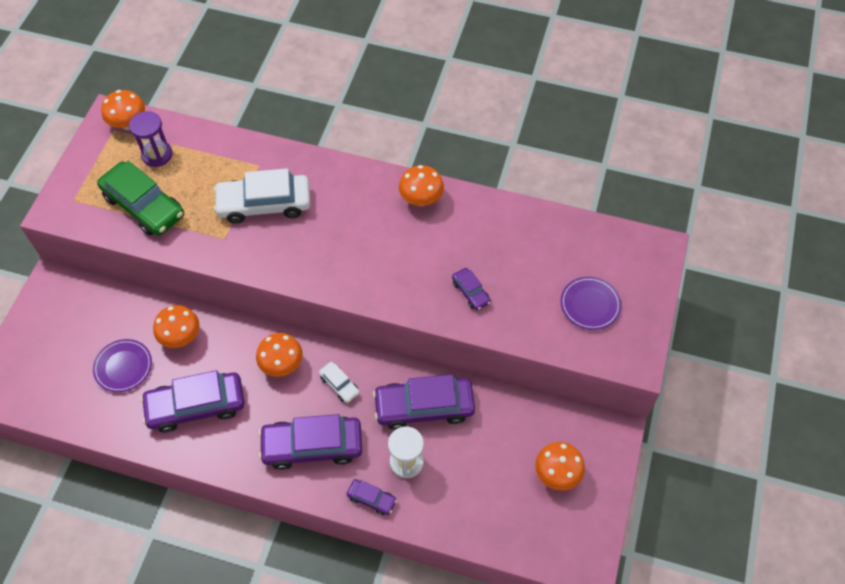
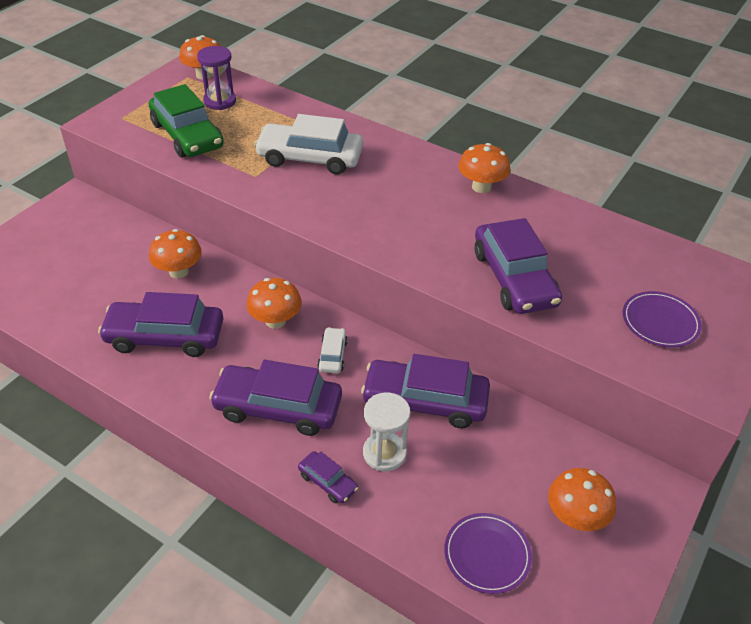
camera: 15 degrees right, 15 degrees down
purple plate [93,339,152,393] -> purple plate moved to [444,513,532,594]
white car [319,362,360,403] -> white car turned 150 degrees counterclockwise [317,327,348,373]
purple car [452,268,491,310] -> purple car [475,218,562,314], size x2.11

